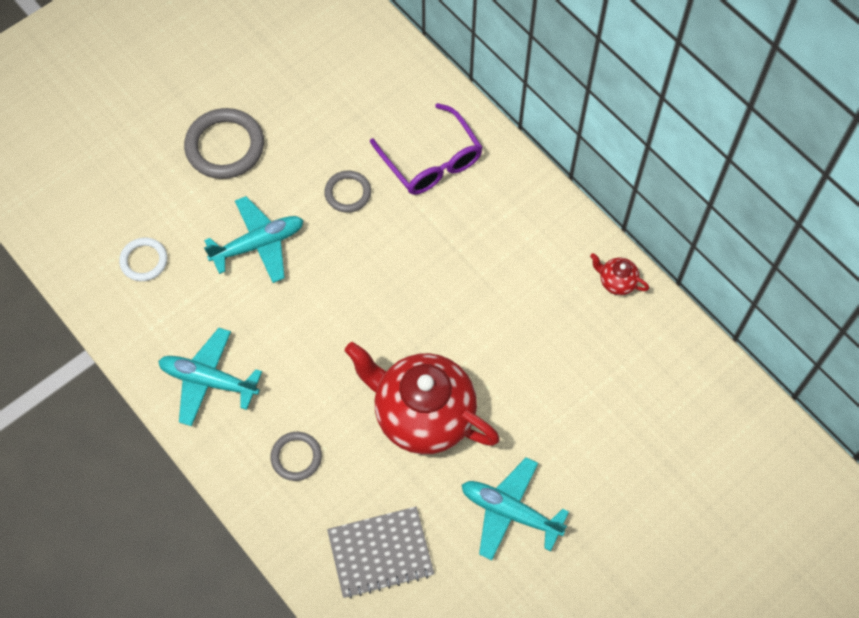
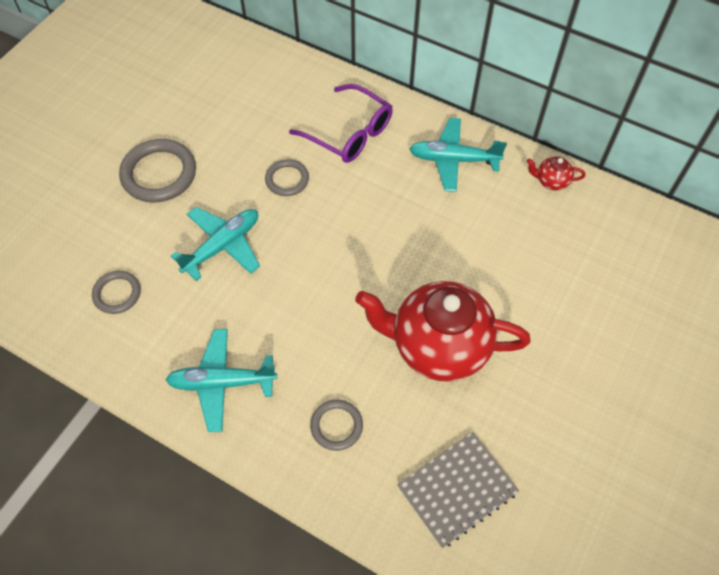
camera: 20 degrees left, 5 degrees down
white ring [119,238,168,281] -> grey ring [92,271,141,314]
turquoise plane [462,457,569,561] -> turquoise plane moved to [410,118,507,192]

